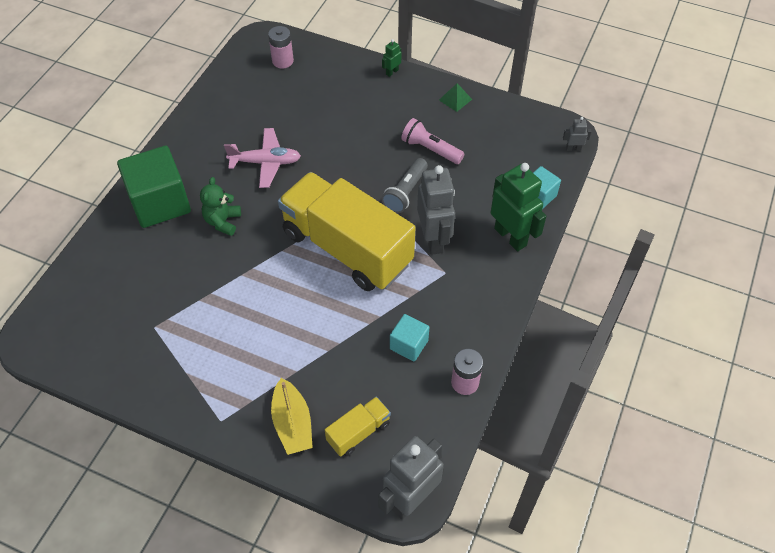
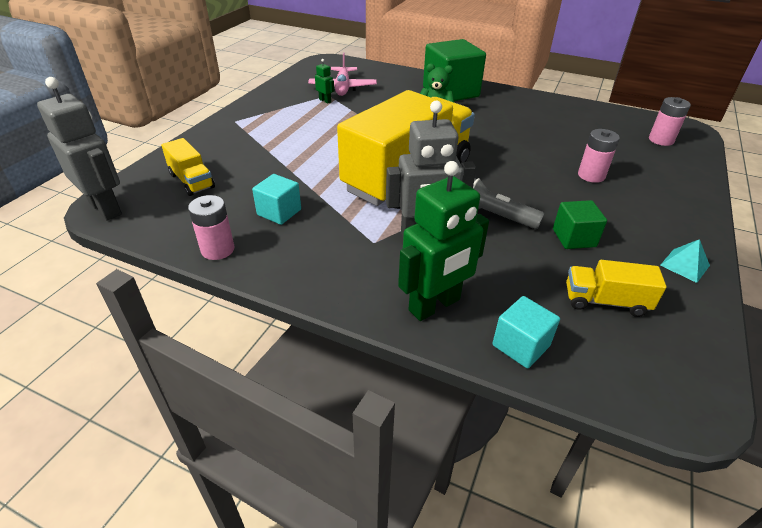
camera: 90 degrees right, 15 degrees down
pink plane [224,128,301,188] -> pink plane moved to [308,53,377,96]
yellow boat [271,378,313,455] -> none
green robot [382,39,401,77] -> green robot moved to [315,59,334,104]
pink flashlight [401,118,465,164] -> green cube [553,200,607,249]
green pyramid [439,83,472,112] -> turquoise pyramid [660,239,710,283]
grey robot [563,117,592,151] -> none
none -> yellow truck [566,260,667,317]
none -> pink battery [578,129,620,183]

